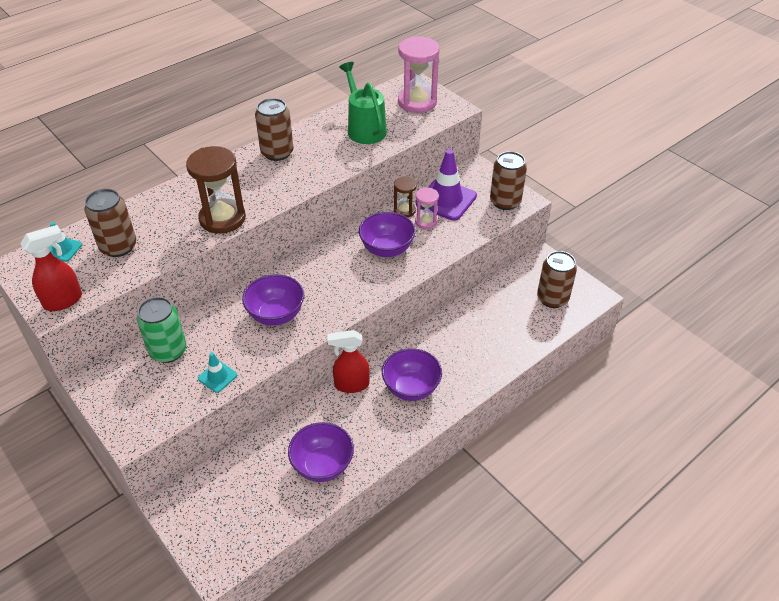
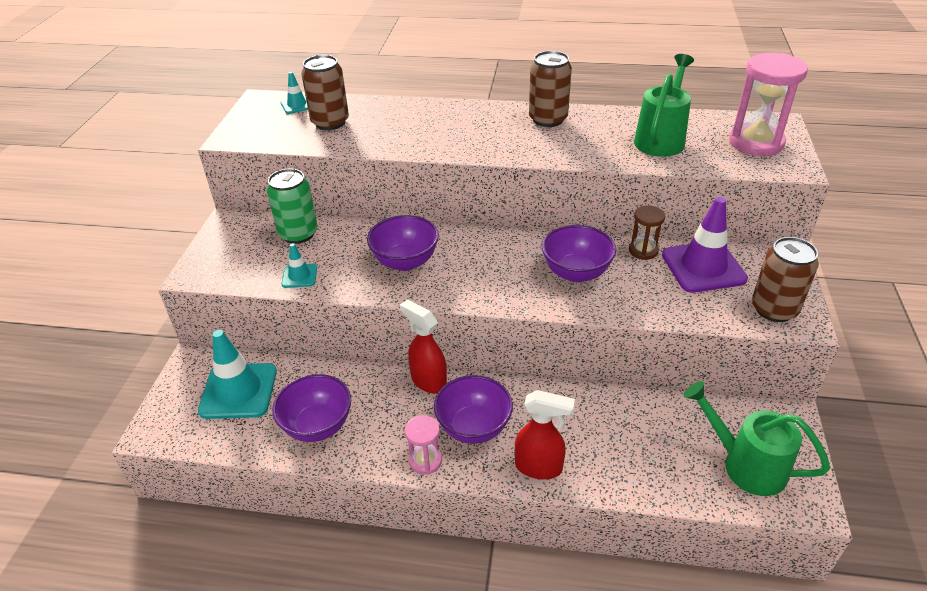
camera: 50 degrees right, 5 degrees down
red spray bottle [20,225,82,311] -> red spray bottle moved to [515,390,575,479]
brown hourglass [186,146,246,234] -> none
pink hourglass [415,187,439,229] -> pink hourglass moved to [405,415,442,475]
brown can [537,251,577,308] -> green watering can [684,381,830,496]
none -> turquoise traffic cone [198,330,277,419]

